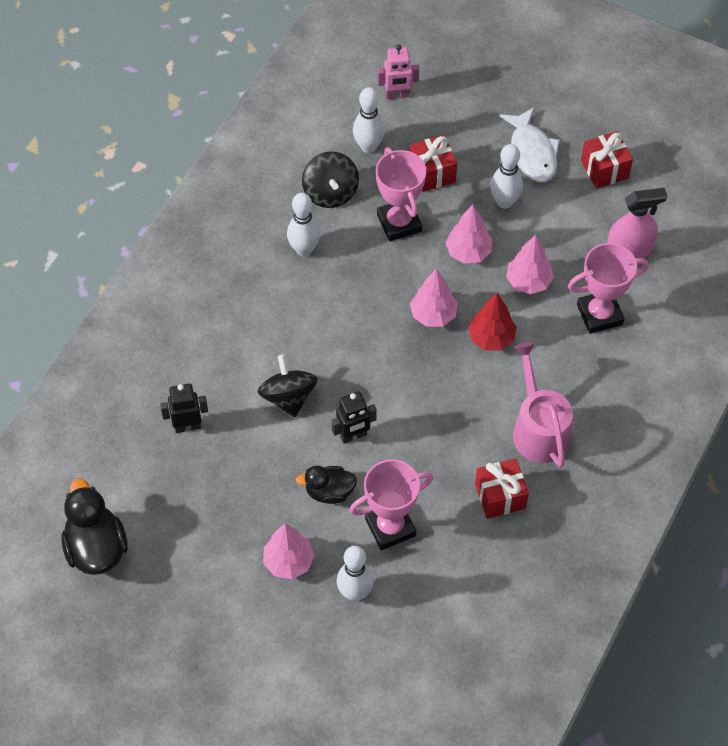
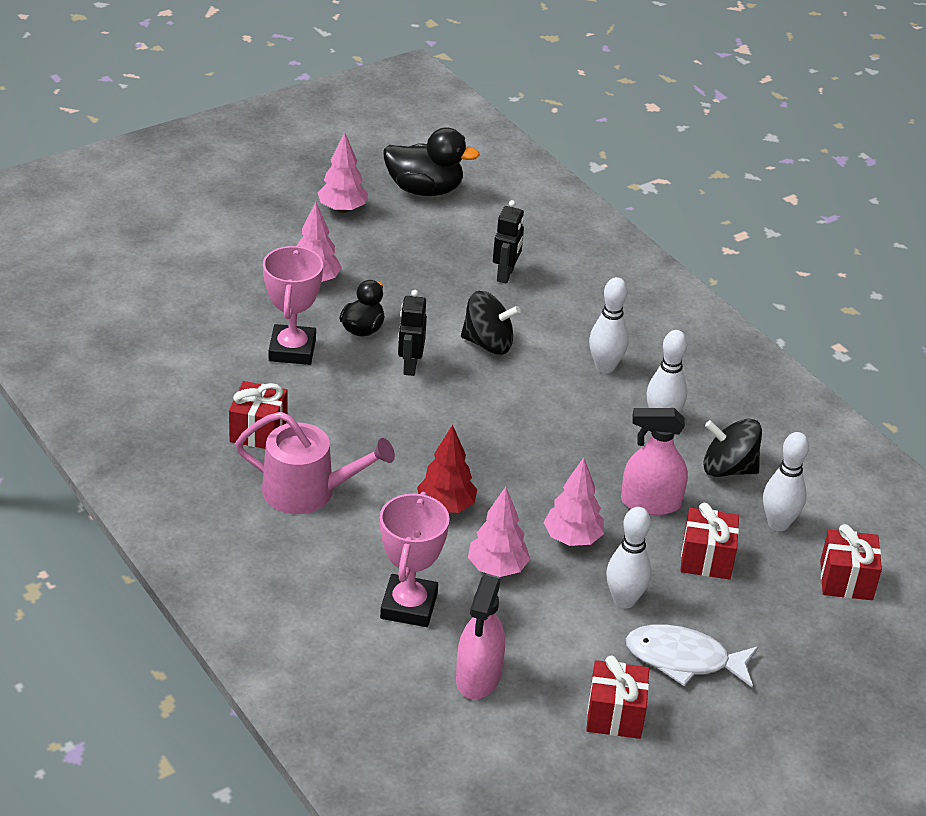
camera: 115 degrees right, 20 degrees down
white bowling pin [337,546,374,602] -> white bowling pin moved to [589,277,629,373]
pink trophy [376,147,426,242] -> pink spray bottle [621,408,688,515]
pink robot [378,45,419,99] -> red gift [820,524,882,600]
pink tree [410,268,458,327] -> pink tree moved to [318,132,368,213]

